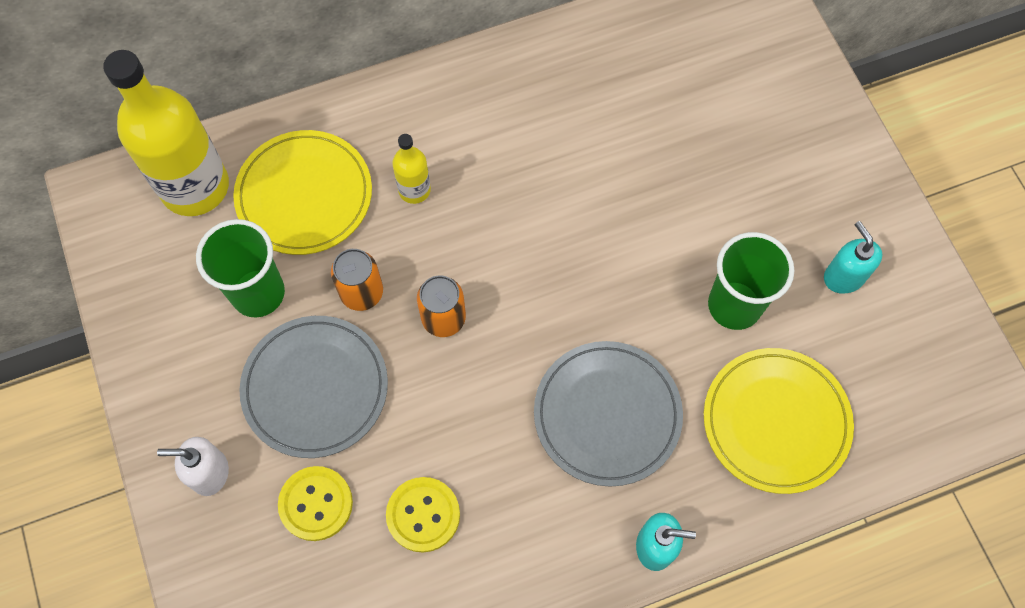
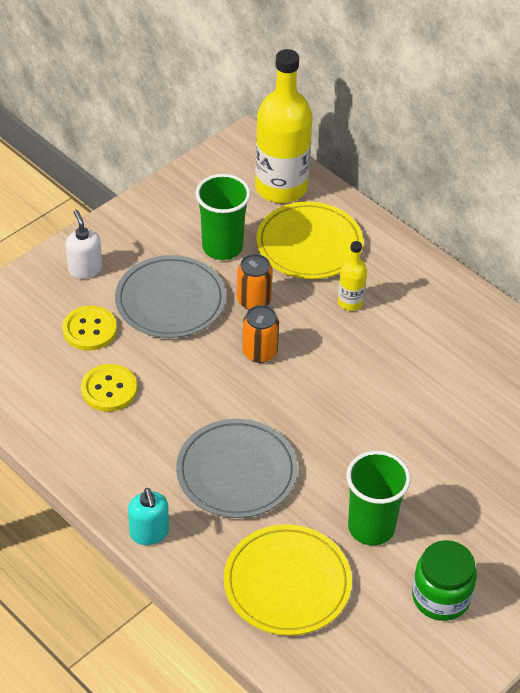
camera: 65 degrees right, 20 degrees down
turquoise soap dispenser [824,221,882,294] -> green jar [412,540,477,621]

